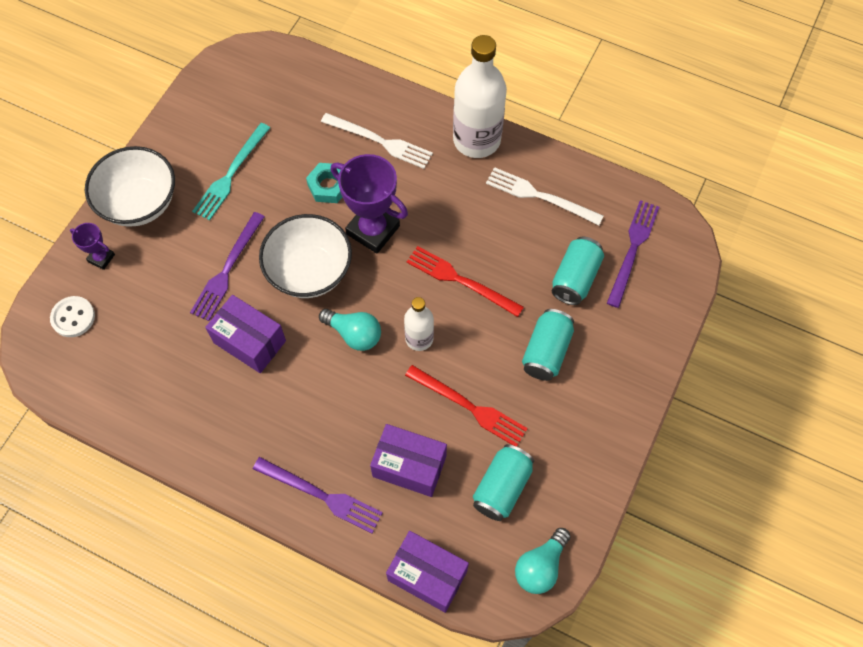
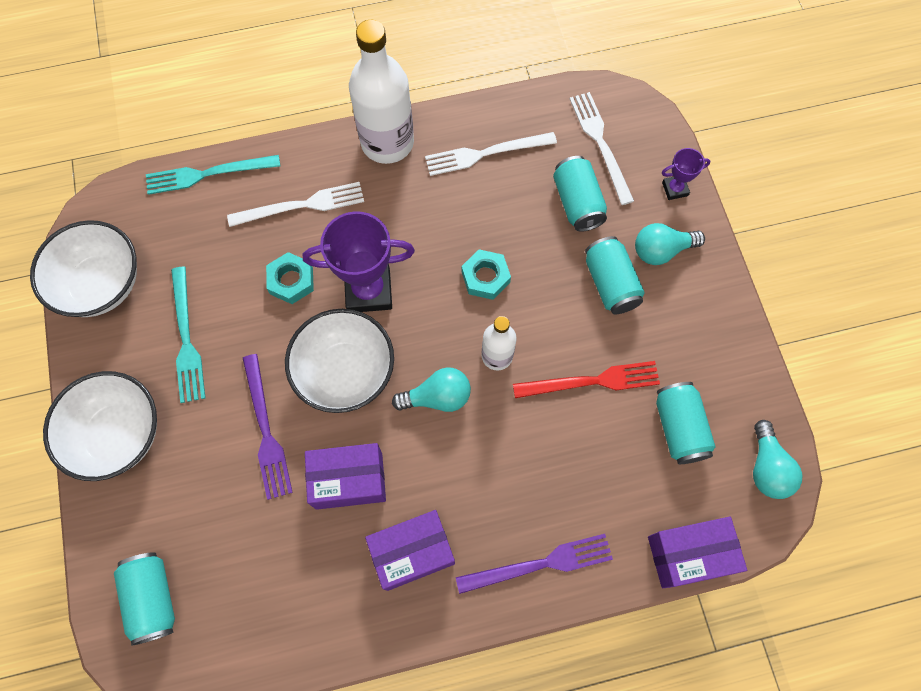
camera: 40 degrees left, 5 degrees up
white button [50,296,95,337] -> turquoise can [114,552,175,645]
purple trophy [70,223,115,270] -> purple trophy moved to [662,148,710,200]
purple box [370,424,447,497] -> purple box moved to [365,510,455,591]
red fork [407,246,524,317] -> turquoise nut [462,249,511,300]
purple fork [607,200,659,308] -> white fork [570,92,634,205]
none -> white bowl [30,220,137,317]
none -> turquoise fork [146,155,280,195]
none -> turquoise light bulb [635,223,705,265]

